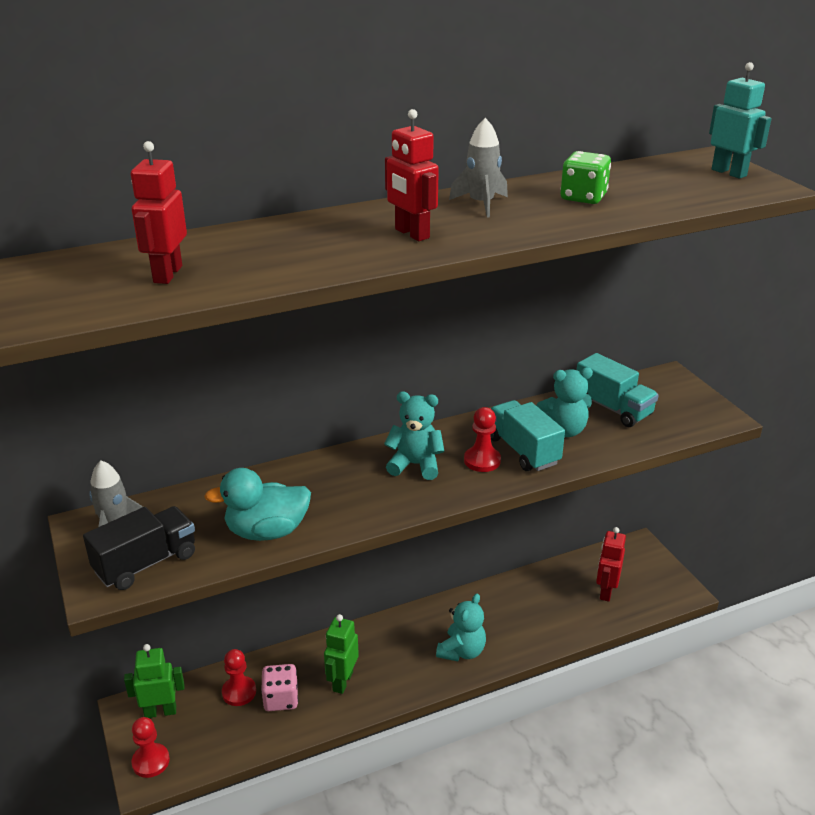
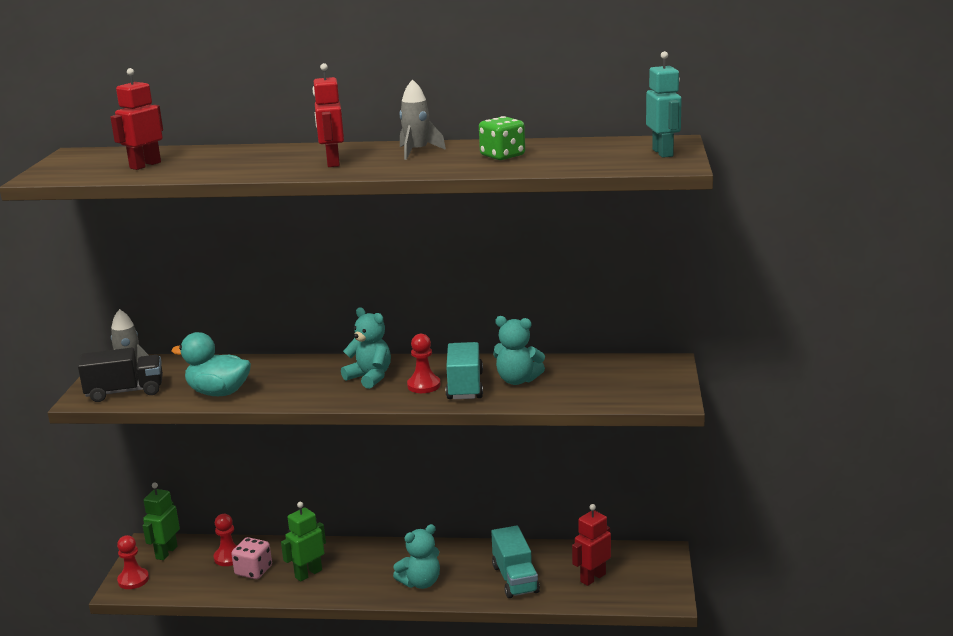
camera: 30 degrees right, 10 degrees down
green robot [124,644,185,718] -> green robot turned 90 degrees counterclockwise [143,482,180,560]
turquoise truck [577,353,659,427] -> turquoise truck moved to [491,526,540,598]

